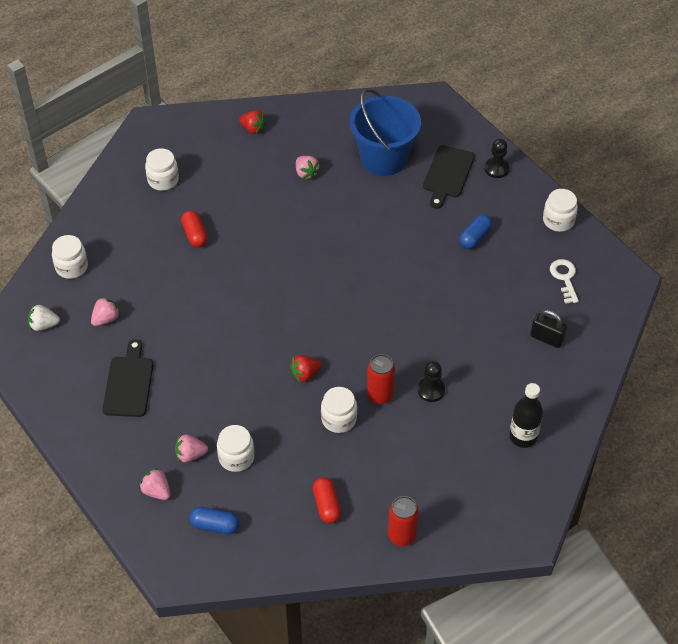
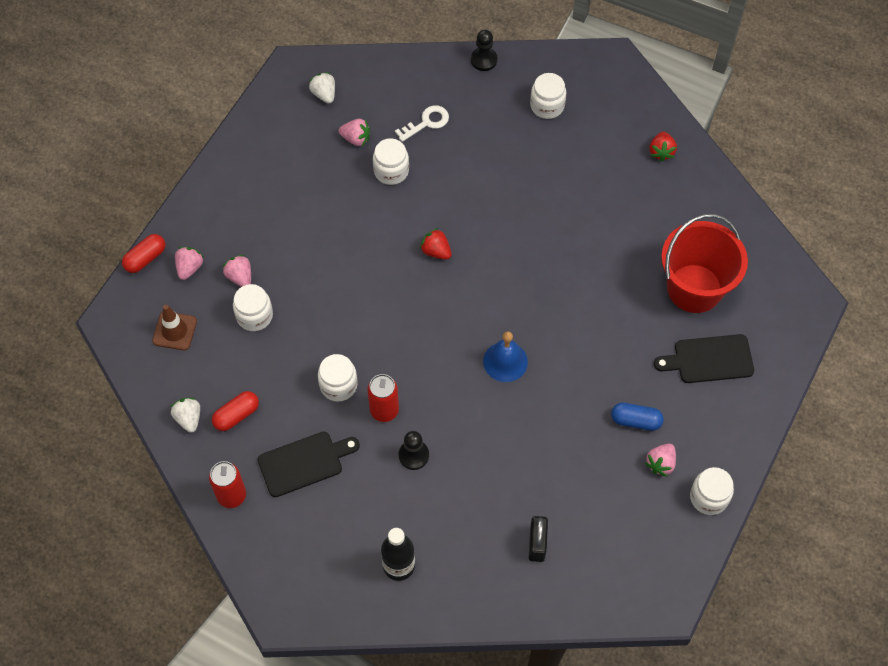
camera: 65 degrees right, 10 degrees up
white jar [52,235,88,279] -> white jar moved to [373,138,409,185]
black cutting board [103,339,153,417] -> black cutting board moved to [258,432,360,497]
red capsule [181,210,208,248] -> red capsule moved to [122,234,165,273]
blue capsule [189,507,240,534] -> brown traffic cone [152,305,197,350]
red strawberry [290,355,321,382] -> red strawberry moved to [420,228,452,259]
pink strawberry [296,156,320,180] -> pink strawberry moved to [645,444,676,477]
blue bucket [350,89,421,176] -> red bucket [661,214,748,313]
black pawn [485,139,510,178] -> black pawn moved to [471,30,497,71]
white key [550,259,579,304] -> white key moved to [395,105,449,142]
none -> white strawberry [170,398,200,433]
none -> blue bell [483,331,528,382]

